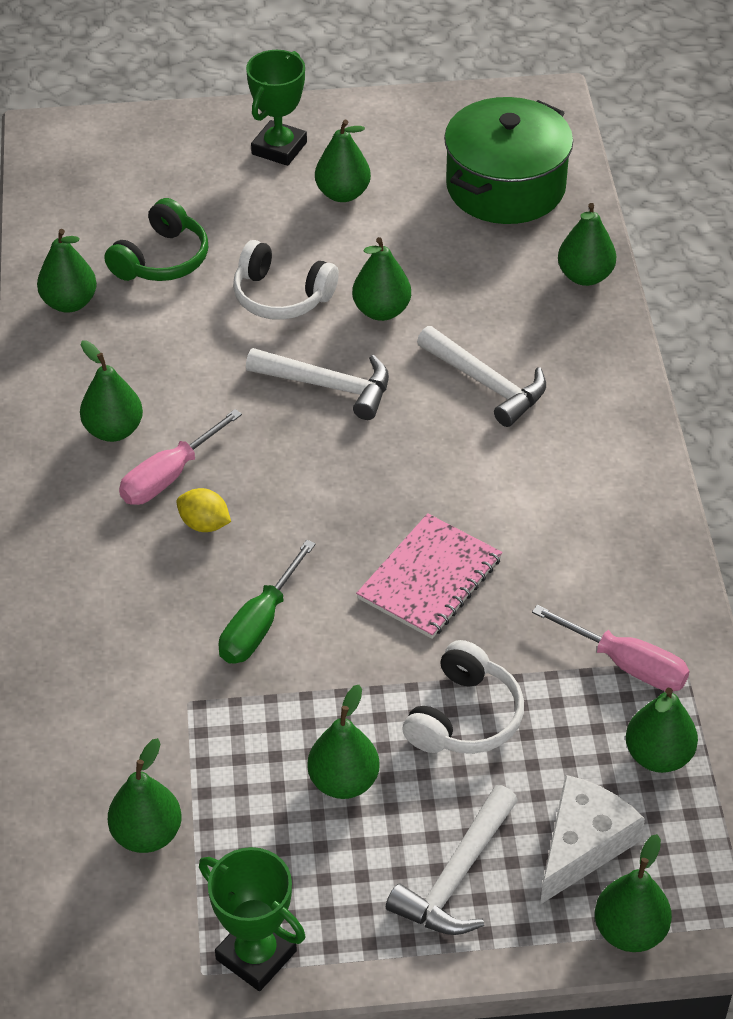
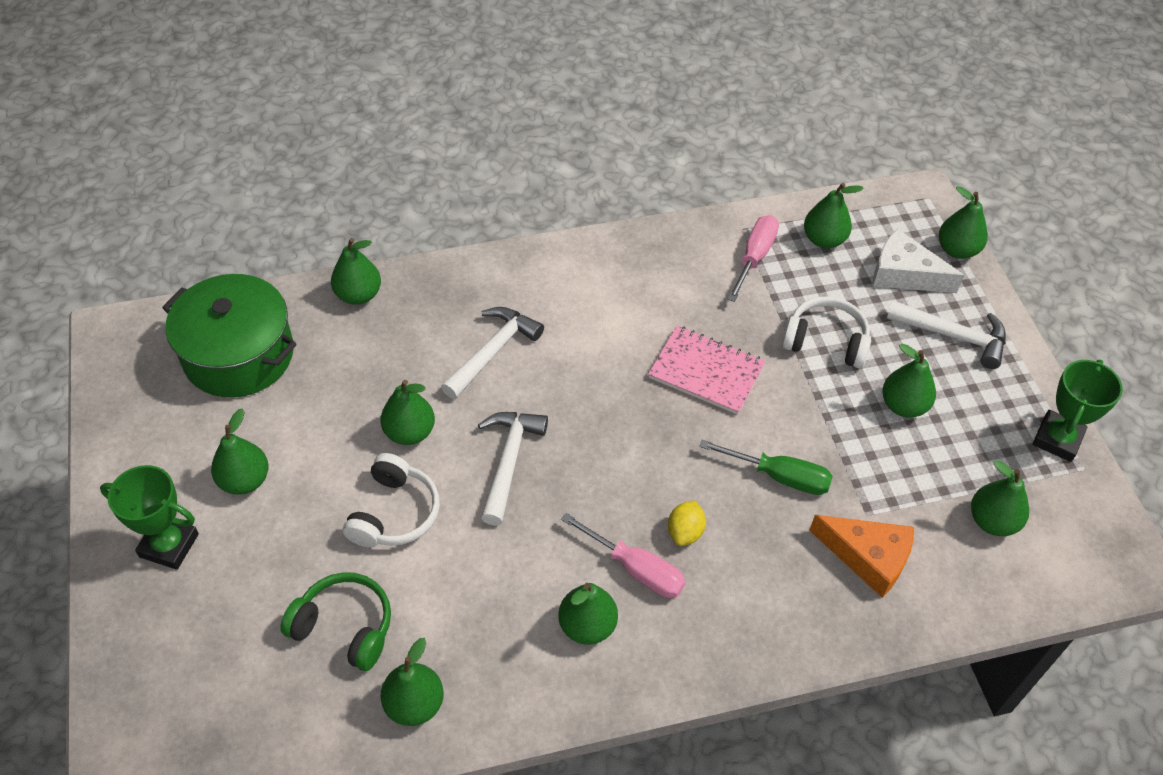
camera: 100 degrees left, 5 degrees up
none -> orange cheese [809,515,914,598]

